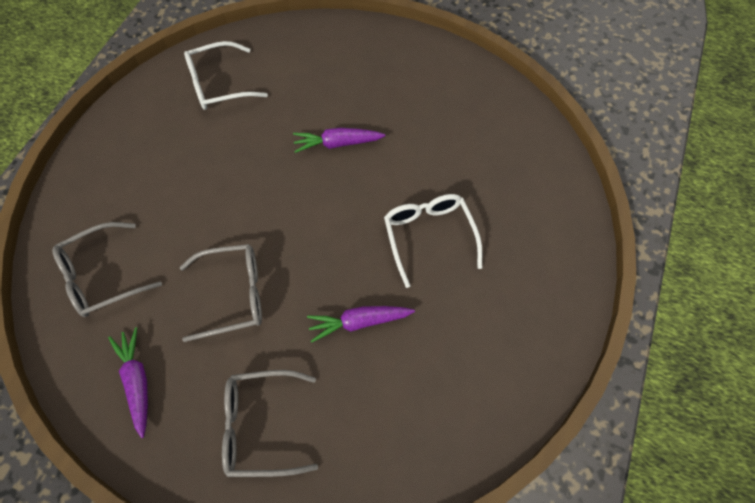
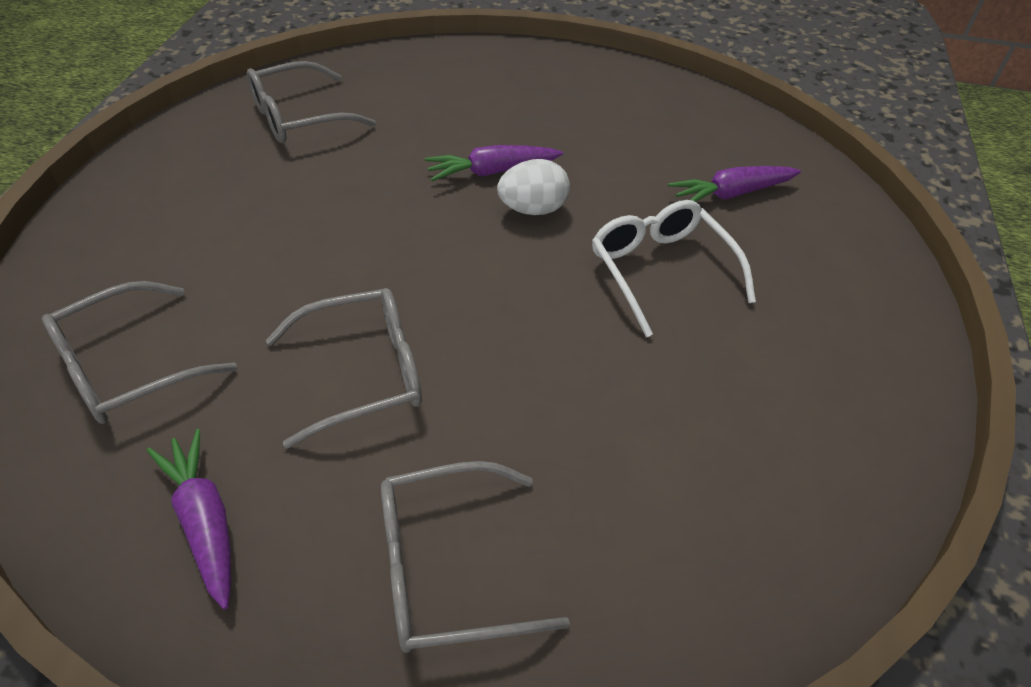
camera: 10 degrees left, 15 degrees down
white glasses [184,41,268,110] -> grey glasses [247,61,376,143]
purple carrot [307,306,415,343] -> purple carrot moved to [668,166,801,202]
none -> white egg [497,159,570,215]

